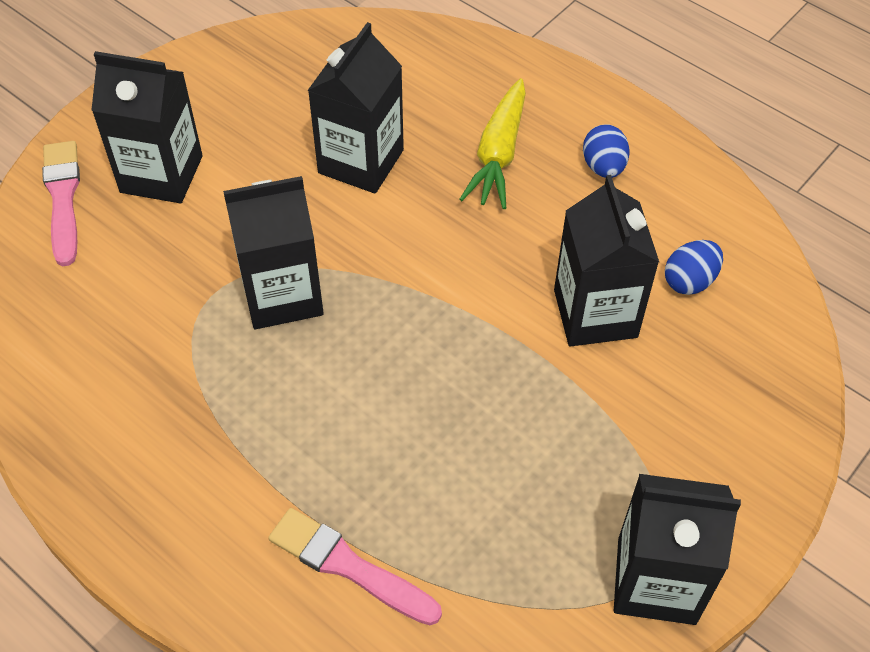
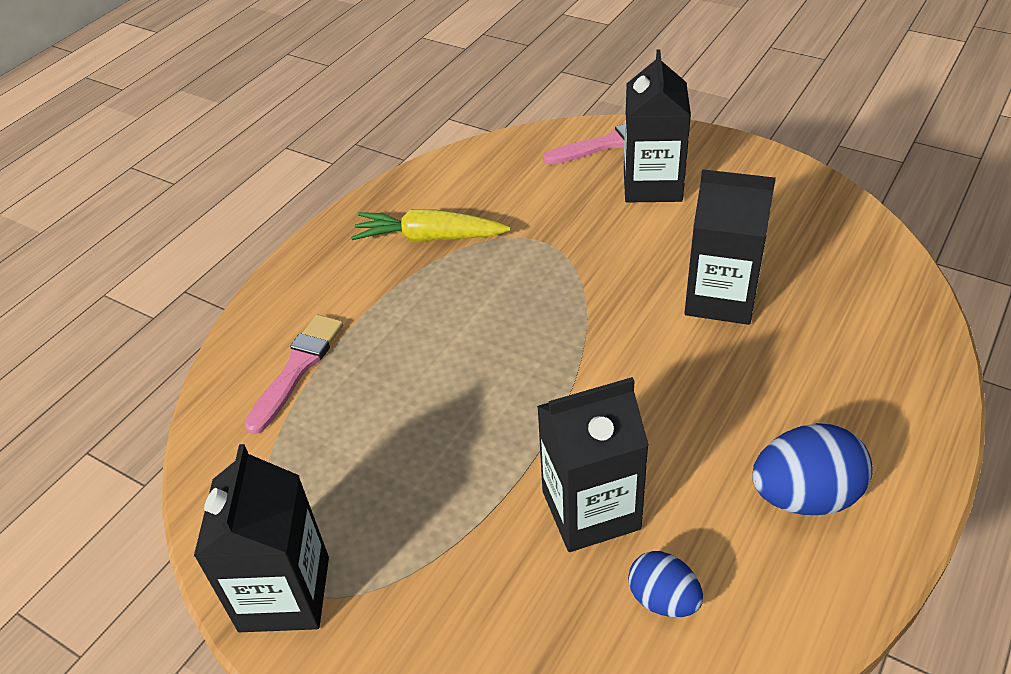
camera: 85 degrees right, 10 degrees down
black carton [223,176,324,329] -> none
yellow carrot [459,78,526,209] -> yellow carrot moved to [351,209,511,242]
blue egg [583,124,629,178] -> blue egg [752,423,872,515], size x1.62

